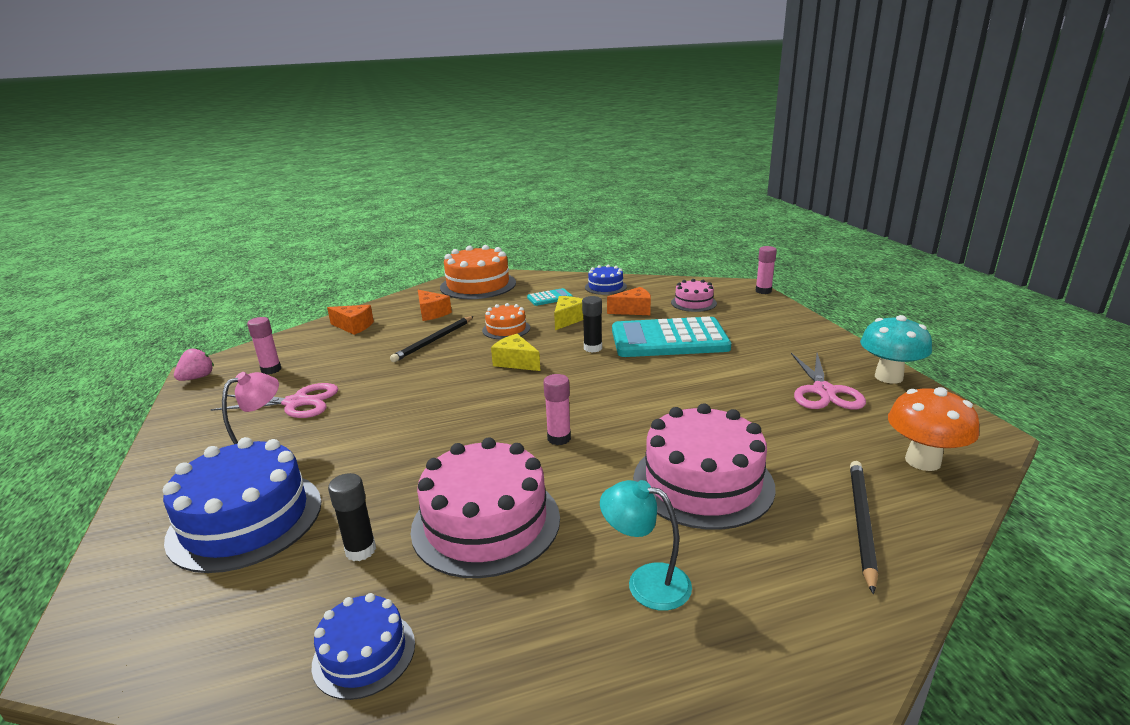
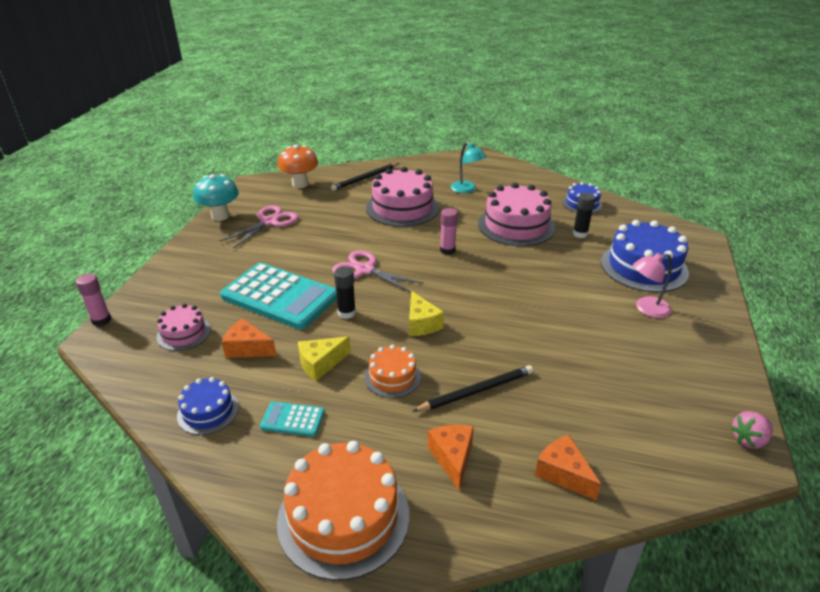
camera: 150 degrees left, 10 degrees up
pink scissors [211,383,338,418] -> pink scissors moved to [332,250,424,293]
pink glue stick [247,317,281,375] -> none

